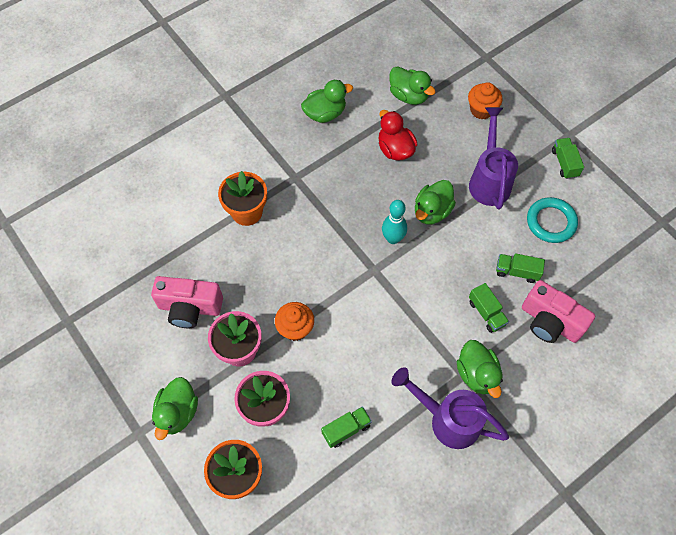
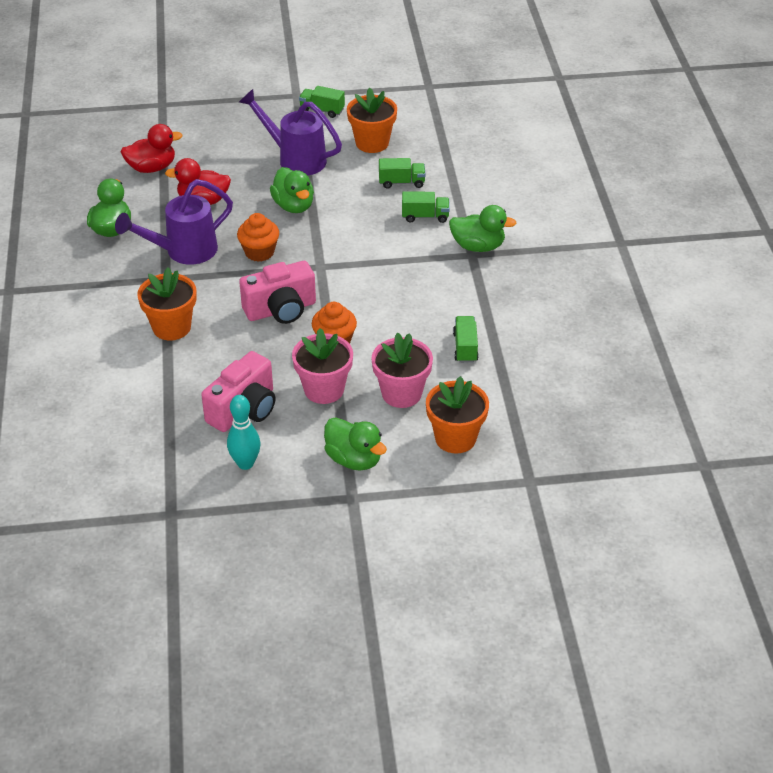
camera: 60 degrees left, 20 degrees down
turquoise bowling pin [382,200,407,244] -> turquoise bowling pin moved to [227,395,261,470]
green duck [389,66,436,105] -> red duck [121,124,182,173]
purple watering can [392,367,509,449] -> purple watering can moved to [115,179,233,265]
orange cupcake [468,82,503,119] -> orange cupcake moved to [237,213,279,261]
green truck [496,253,545,283] -> green truck turned 135 degrees counterclockwise [379,158,425,189]
pink camera [522,280,595,343] -> pink camera moved to [239,261,316,324]
turquoise ring [527,197,578,243] -> orange flower pot [347,88,397,153]

